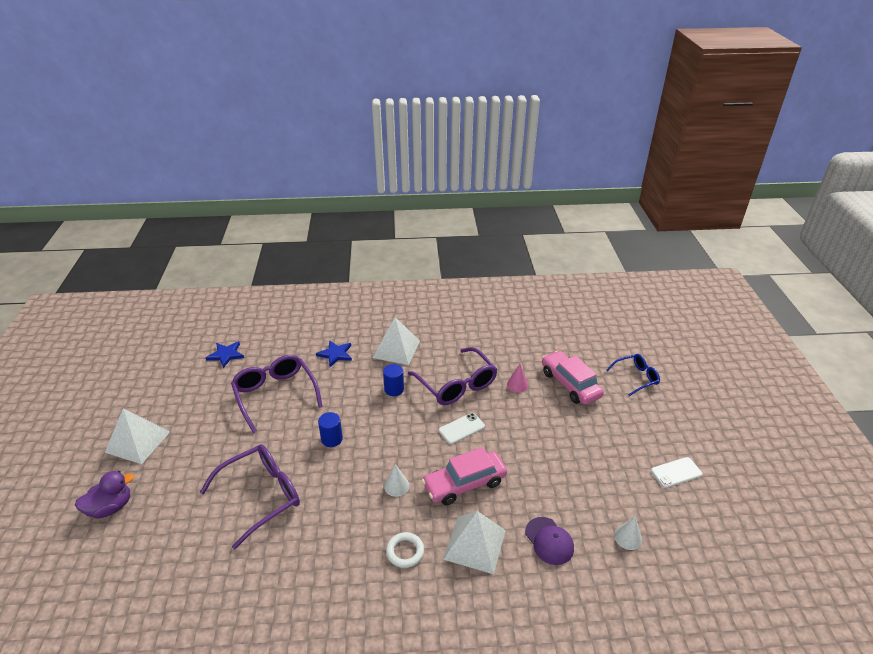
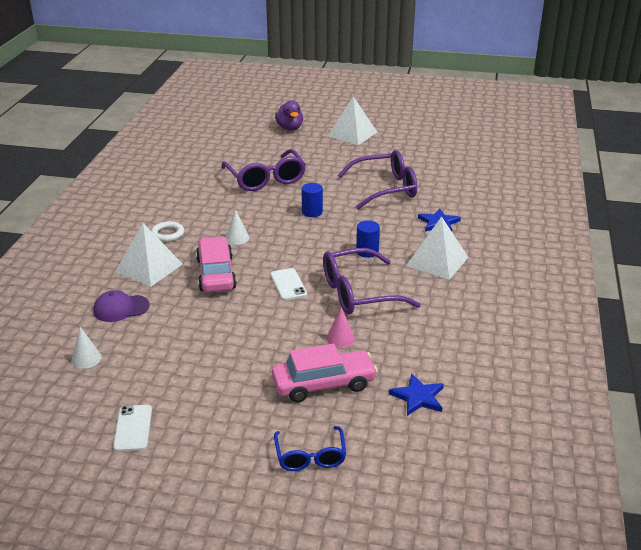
camera: 105 degrees right, 5 degrees down
blue star [206,341,244,368] -> blue star moved to [389,373,444,416]

